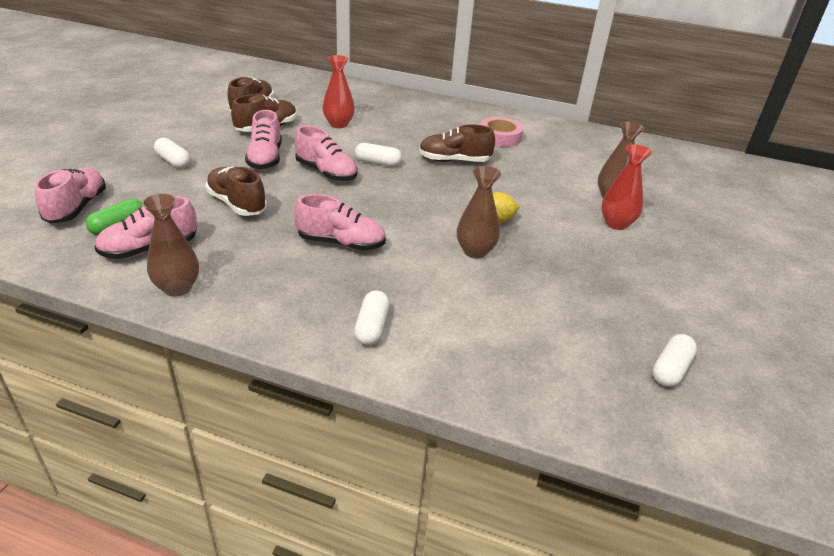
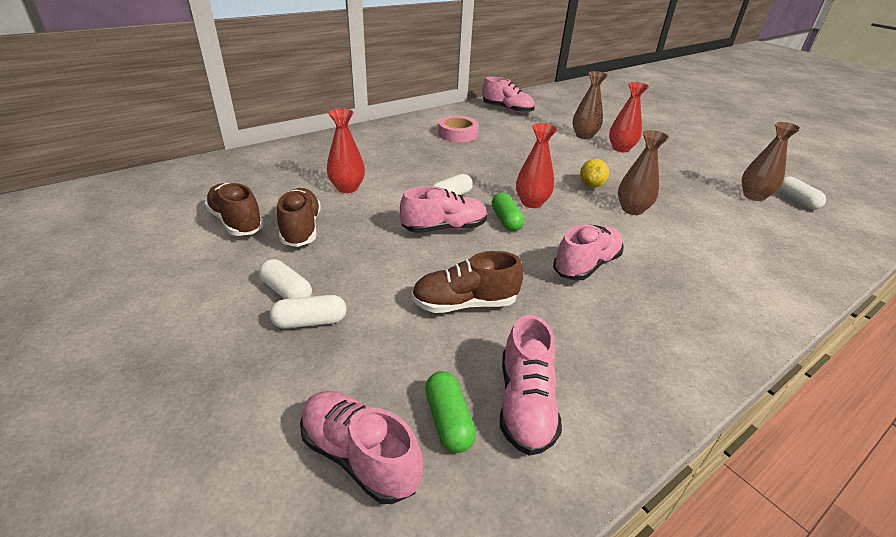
camera: 55 degrees left, 0 degrees up
brown vase [142,193,199,297] -> brown vase moved to [741,121,801,201]
pink shoe [245,110,282,169] -> pink shoe moved to [482,77,535,113]
white capsule [354,290,389,345] -> white capsule moved to [259,259,312,299]
brown shoe [419,124,495,162] -> none
none -> green capsule [492,192,524,231]
none -> red vase [516,123,558,208]

